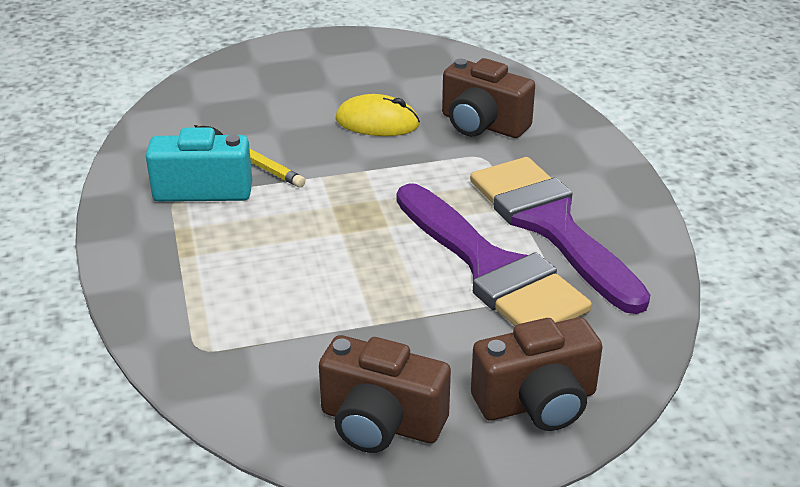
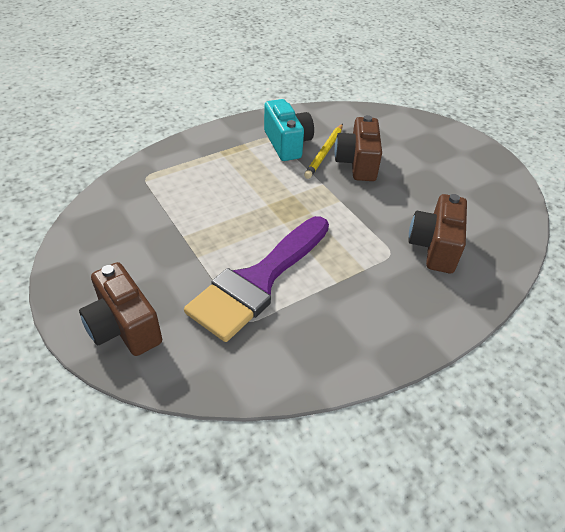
camera: 70 degrees right, 10 degrees up
brown camera [319,335,451,453] -> brown camera moved to [334,115,382,181]
yellow mouse [336,94,420,136] -> none
purple brush [470,157,650,314] -> none

